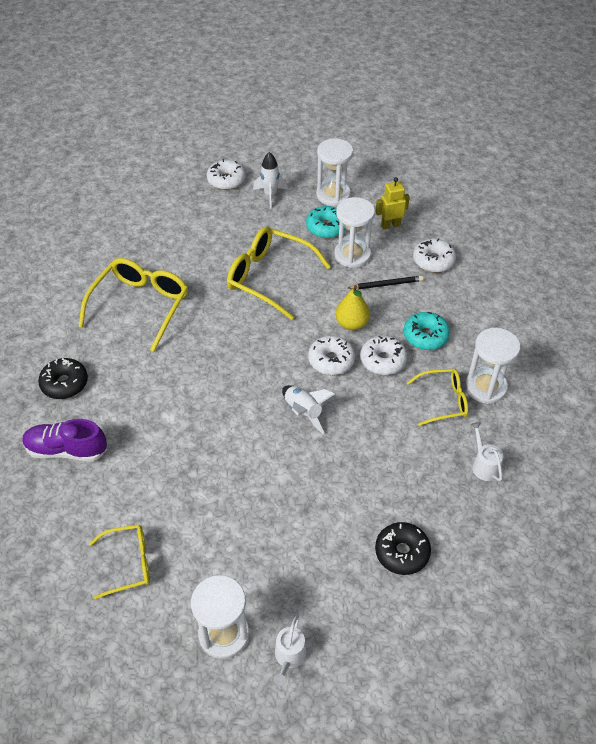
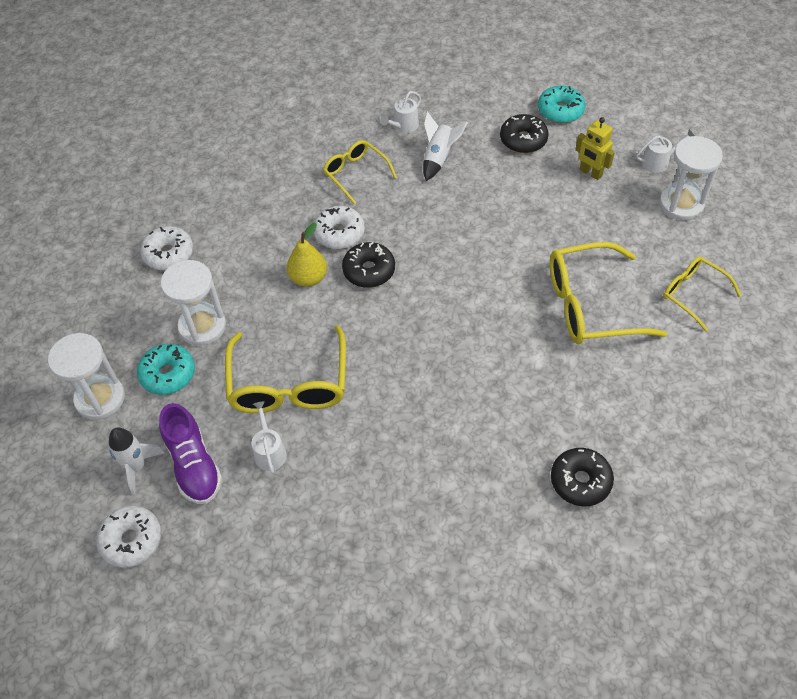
camera: 120 degrees left, 5 degrees up
purple shoe [22,419,107,462] -> purple shoe moved to [159,403,222,504]
yellow glasses [79,258,188,352] -> yellow glasses moved to [550,242,667,344]
white rocket [282,385,335,434] -> white rocket moved to [423,111,468,181]
white donut [308,336,355,375] -> black donut [342,242,395,288]
black pencil [348,276,423,289] -> none
yellow robot [376,177,410,229] -> yellow robot moved to [575,117,615,180]
turquoise donut [404,312,450,350] -> turquoise donut moved to [538,85,585,123]
white hourglass [465,328,520,404] -> none
none -> white watering can [252,401,287,474]

